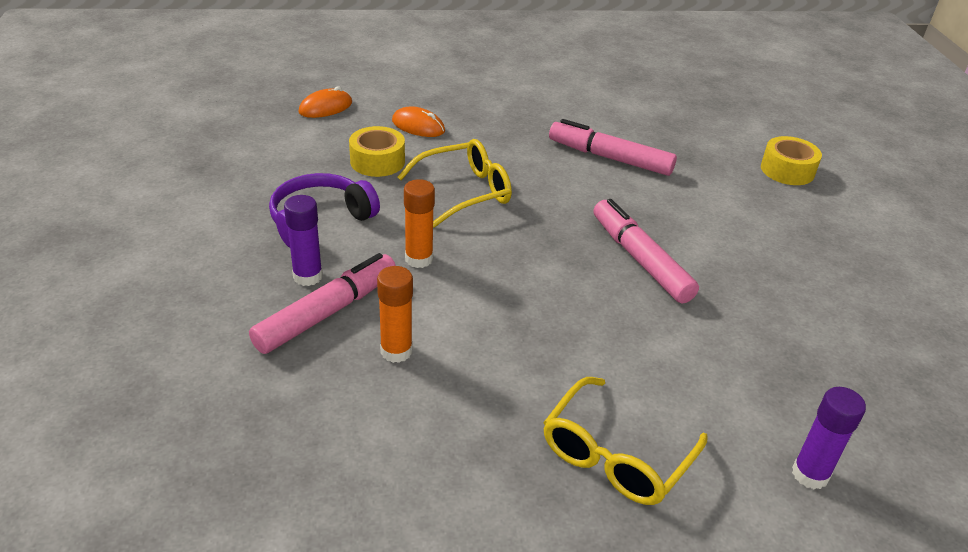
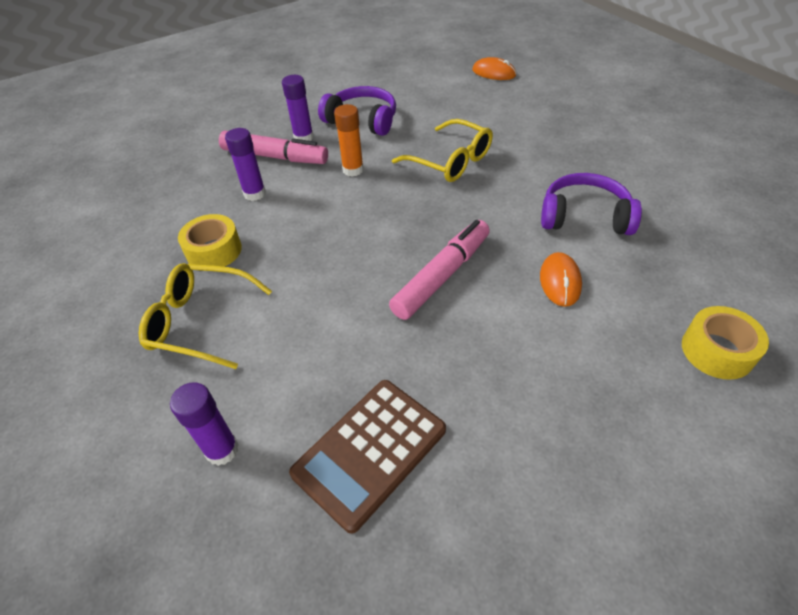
camera: 70 degrees right, 10 degrees up
yellow tape [349,126,405,177] -> yellow tape moved to [178,214,242,267]
orange glue stick [377,266,413,363] -> purple glue stick [225,128,266,201]
orange mouse [392,106,445,137] -> orange mouse moved to [540,252,582,307]
pink marker [549,119,677,176] -> purple headphones [541,173,642,235]
none -> brown calculator [289,380,446,534]

